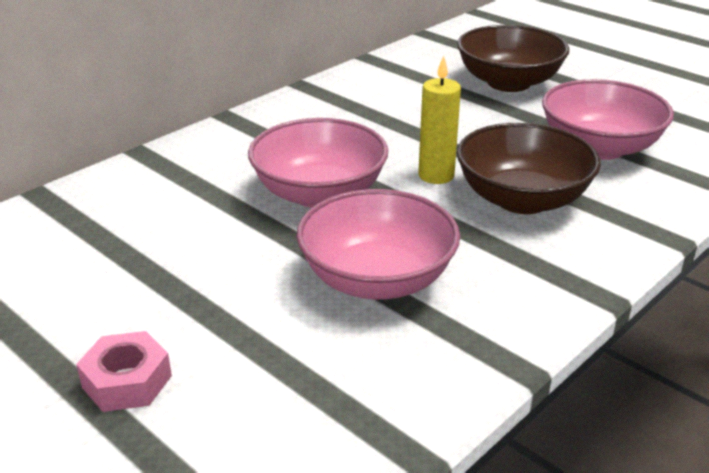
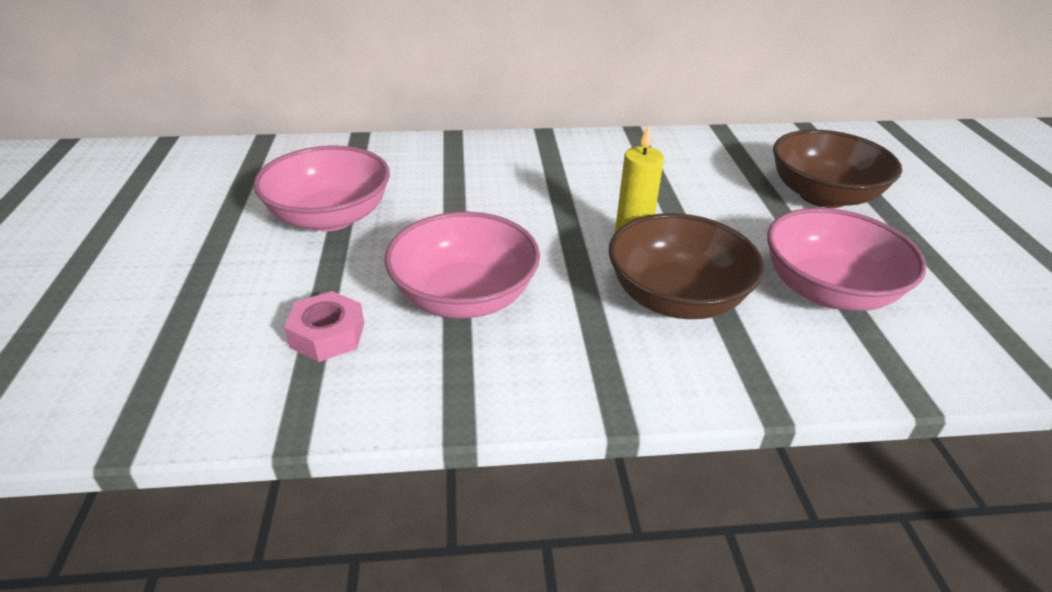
camera: 40 degrees right, 5 degrees up
pink nut [76,331,172,412] -> pink nut moved to [284,291,364,362]
pink bowl [248,118,388,208] -> pink bowl moved to [253,146,390,231]

